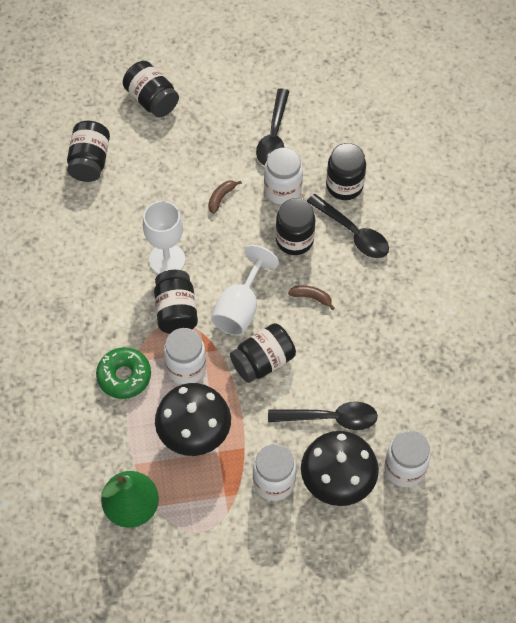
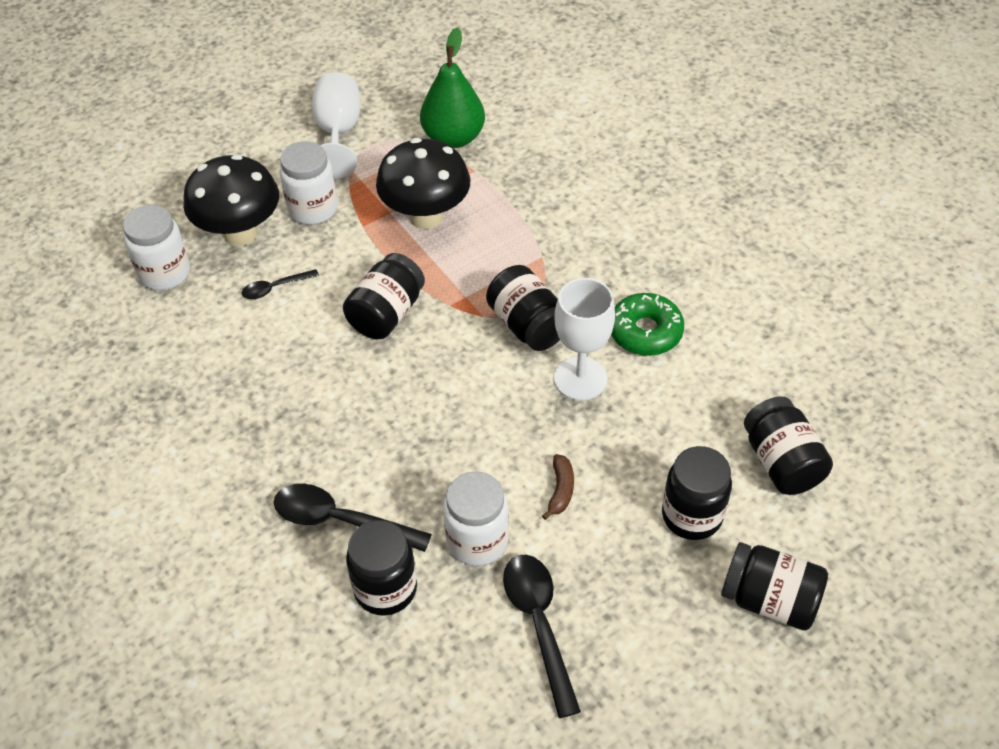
camera: 155 degrees right, 10 degrees down
green donut [96,347,151,399] -> green donut moved to [611,293,684,356]
white jar [164,328,206,384] -> none
white goblet [211,245,279,336] -> white goblet moved to [312,72,361,179]
black spoon [268,401,378,430] -> black spoon [241,269,319,299], size x0.56
black jar [276,198,315,255] -> black jar moved to [662,446,732,540]
brown banana [288,285,335,310] -> none

